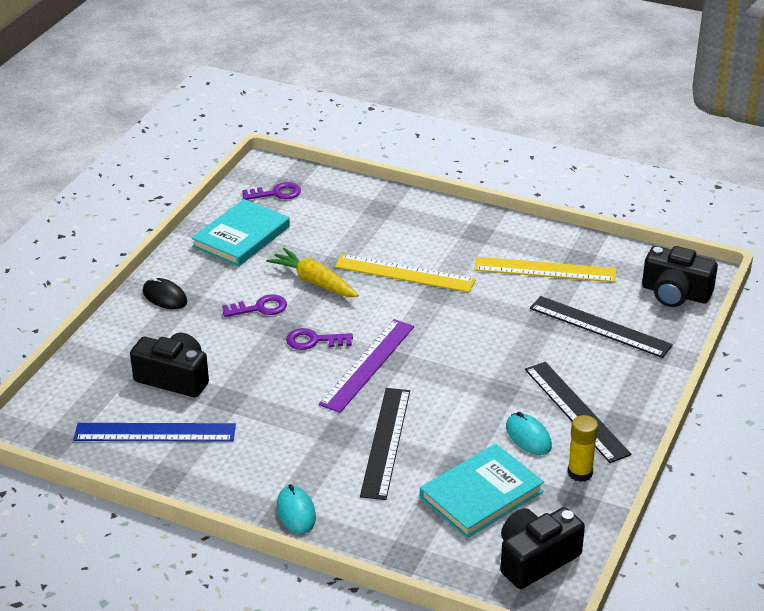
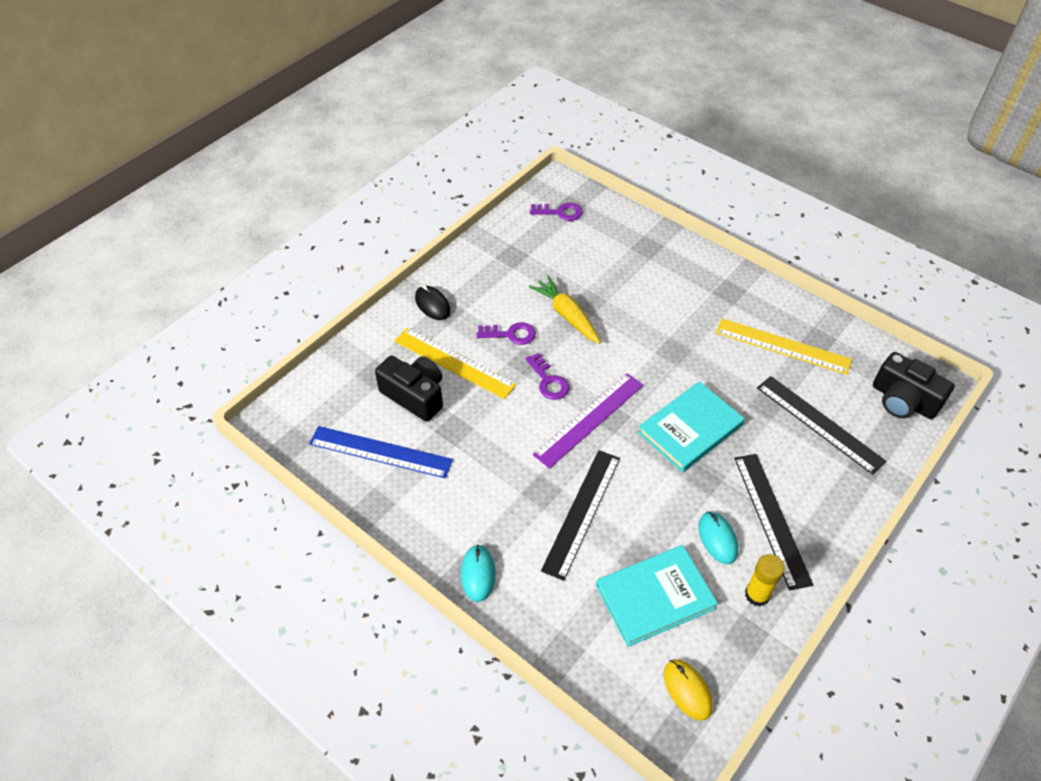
camera: 15 degrees right, 15 degrees up
turquoise book [191,199,290,267] -> turquoise book moved to [638,381,745,472]
purple key [286,328,353,350] -> purple key turned 135 degrees counterclockwise [525,353,569,400]
yellow ruler [335,254,476,292] -> yellow ruler moved to [394,328,516,399]
black camera [500,507,585,589] -> yellow mouse [664,659,712,721]

